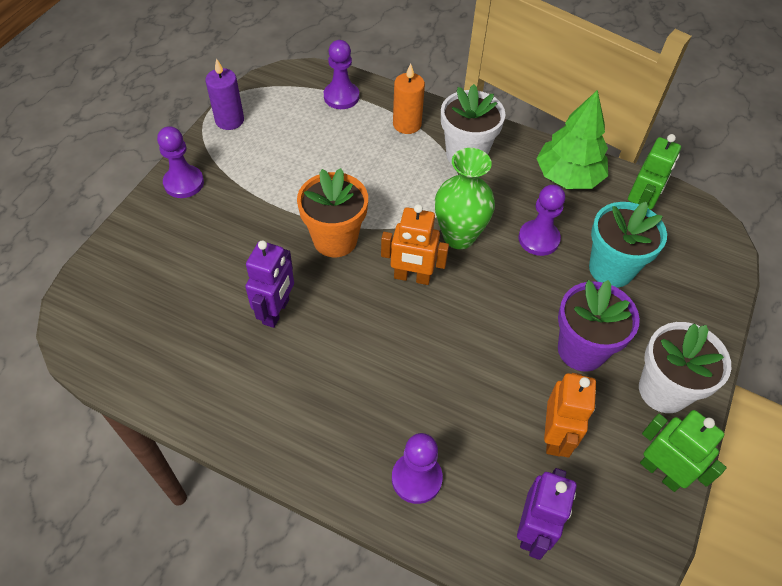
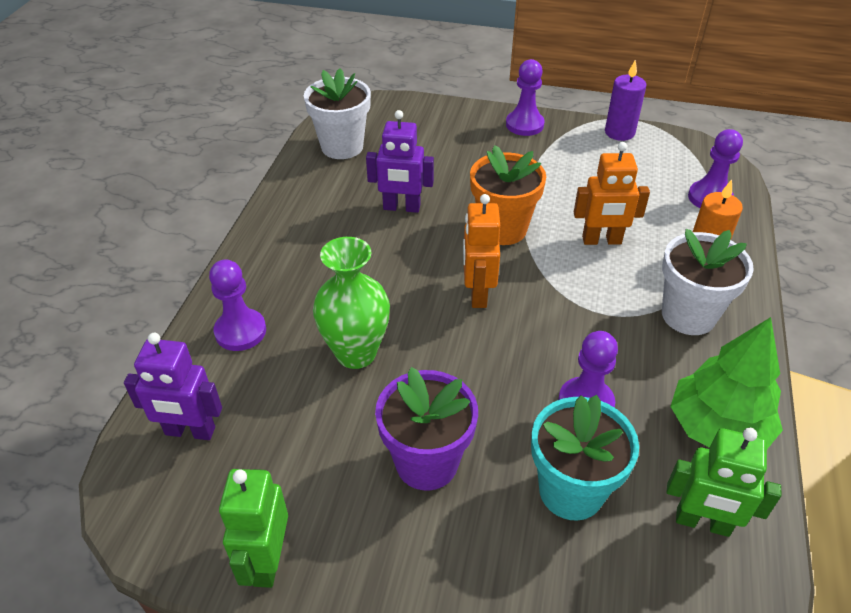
camera: 80 degrees right, 10 degrees down
green vase [435,148,495,249] -> green vase moved to [313,237,390,369]
orange robot [544,373,596,458] -> orange robot moved to [574,142,650,245]
white flower pot [639,322,731,413] -> white flower pot moved to [304,68,371,159]
green robot [640,410,727,492] -> green robot turned 150 degrees clockwise [219,469,288,588]

